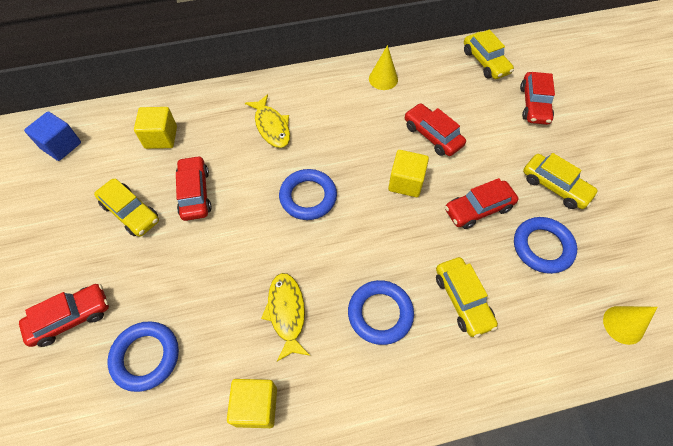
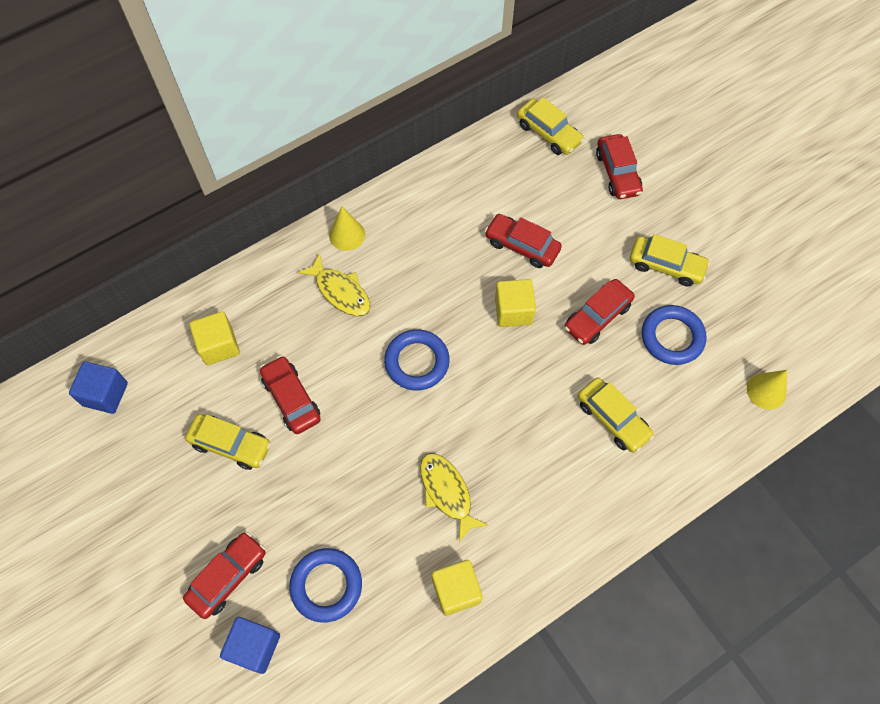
camera: 20 degrees left, 5 degrees up
blue ring [348,280,414,345] -> none
yellow cone [369,45,398,90] -> yellow cone moved to [329,207,365,251]
none -> blue cube [220,617,280,674]

